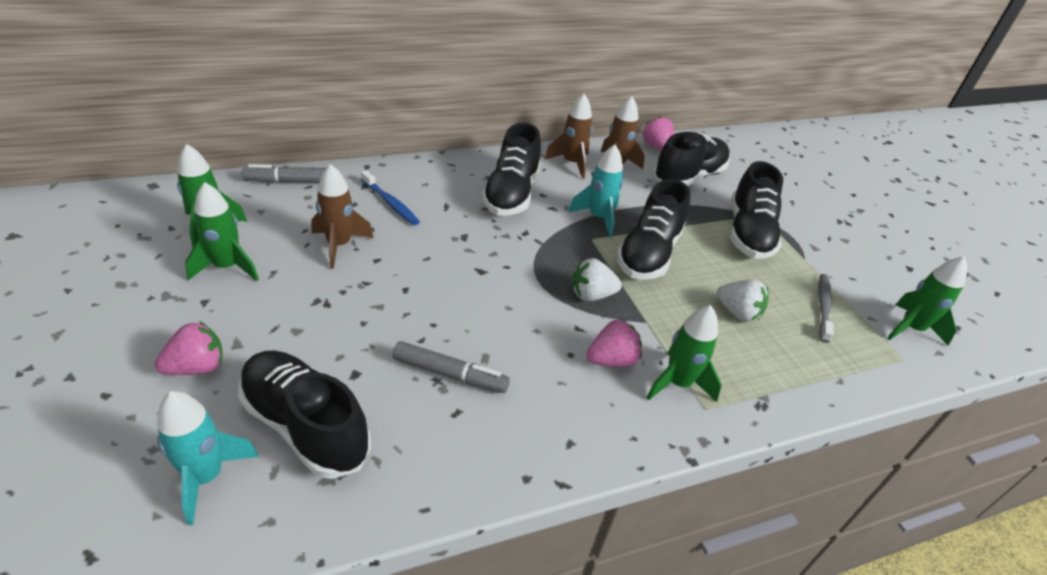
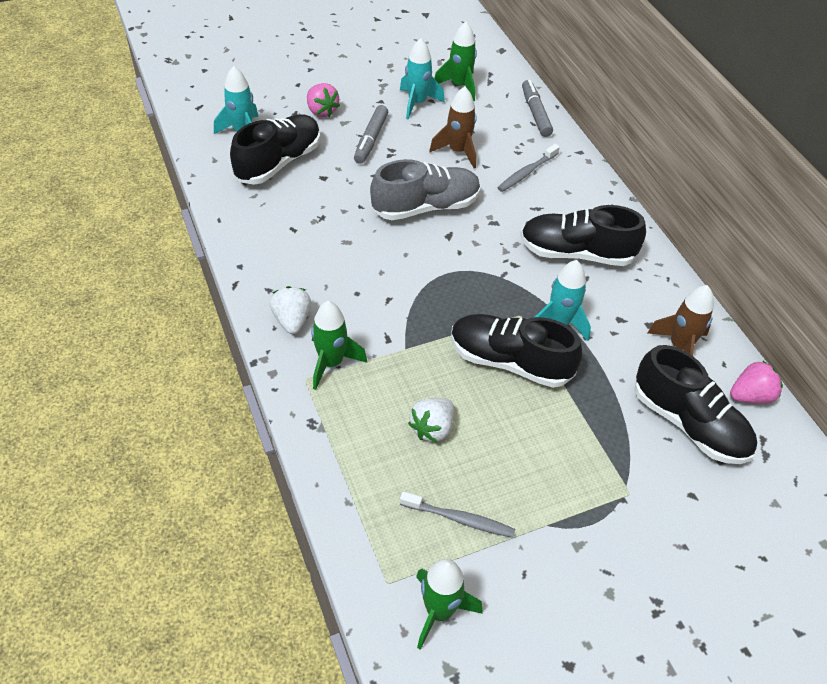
camera: 90 degrees right, 10 degrees up
green rocket [185,182,259,281] -> turquoise rocket [400,38,445,120]
blue toothbrush [361,170,420,225] -> grey toothbrush [497,144,560,192]
grey marker [393,341,510,393] -> grey marker moved to [354,105,388,164]
brown rocket [544,94,593,179] -> none
white strawberry [572,258,622,301] -> white strawberry moved to [270,286,311,334]
pink strawberry [586,319,642,367] -> none
black shoe [730,161,783,259] -> none
none -> grey shoe [370,159,481,220]

